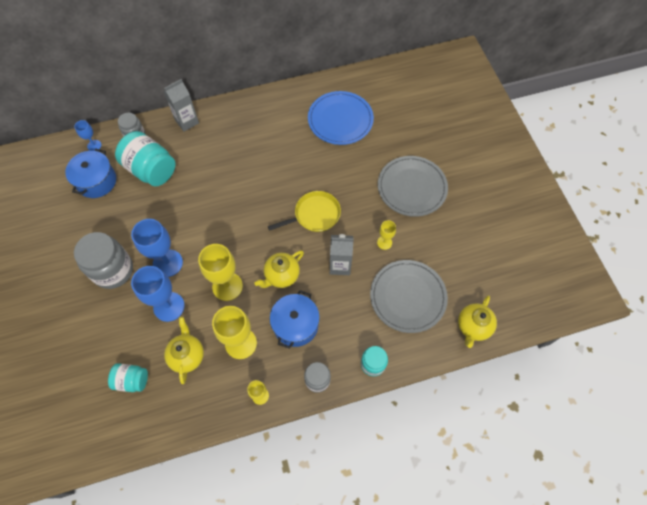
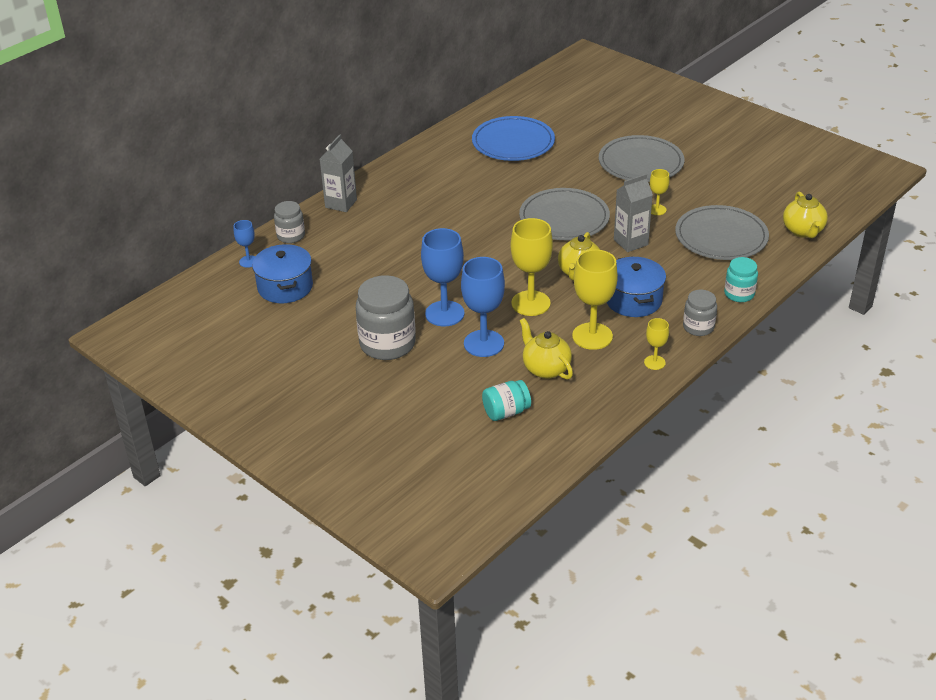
camera: 30 degrees left, 25 degrees down
turquoise jar [115,131,175,186] -> none
yellow pan [268,191,341,232] -> grey plate [519,188,610,240]

